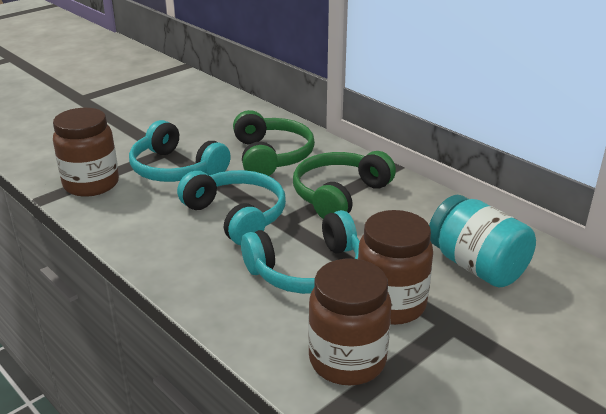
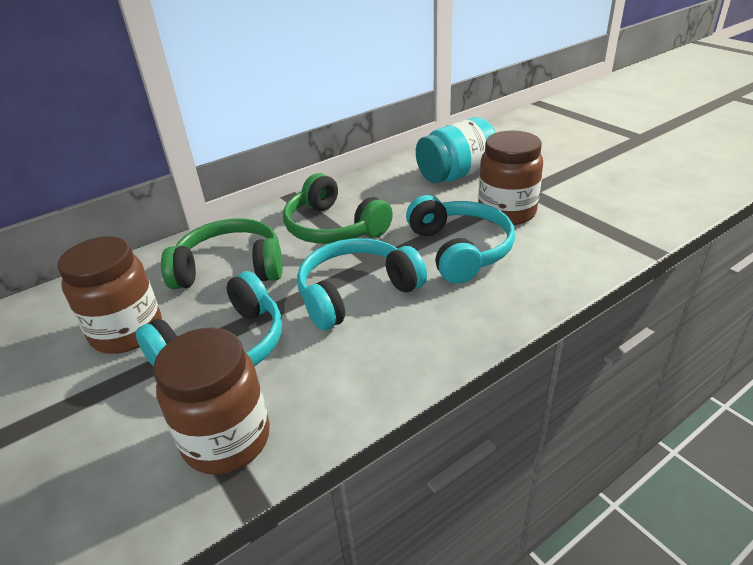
camera: 80 degrees left, 5 degrees up
brown jar [308,259,391,385] -> brown jar moved to [57,236,162,354]

